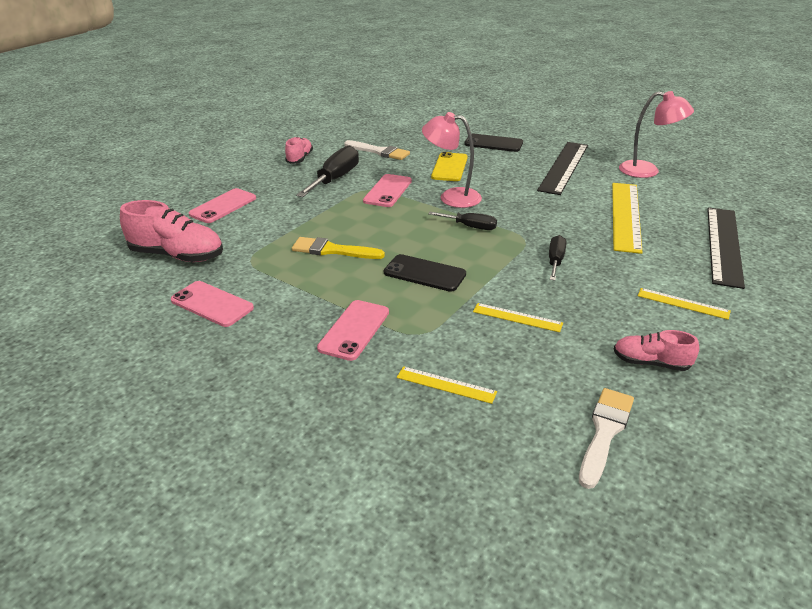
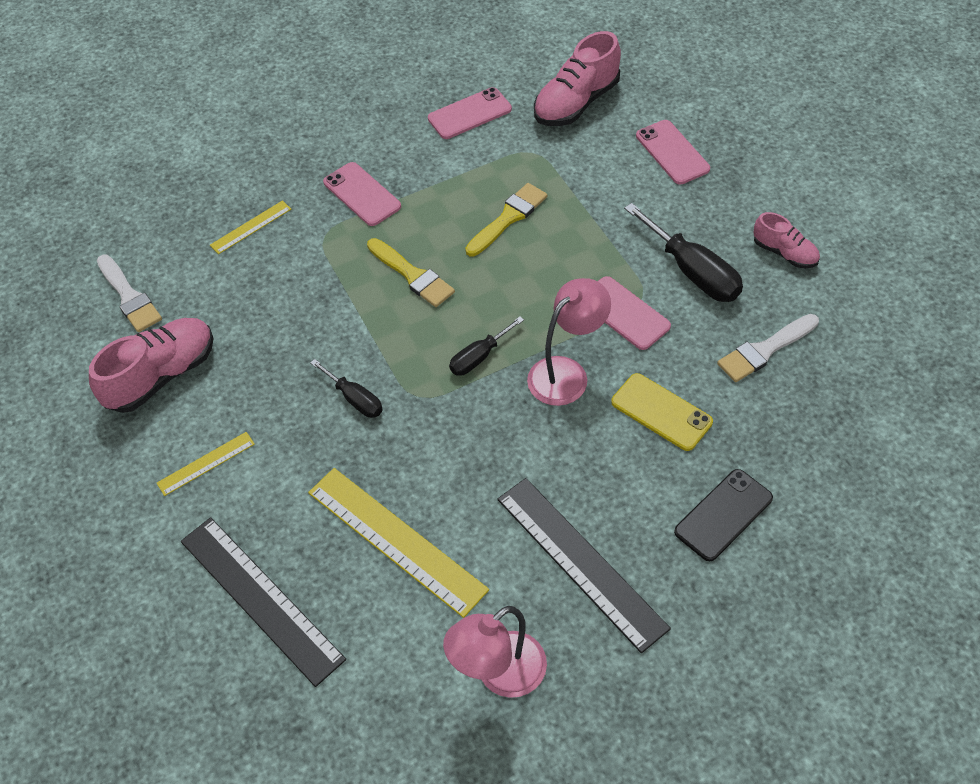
camera: 120 degrees right, 20 degrees up
black phone [384,254,466,292] -> yellow brush [367,238,455,307]
yellow ruler [473,303,563,332] -> none
pink shoe [614,330,699,371] -> pink shoe [89,318,214,413], size x1.72

